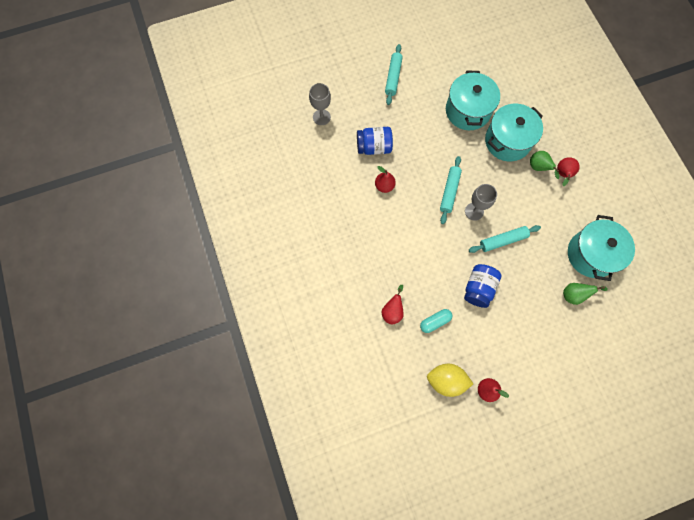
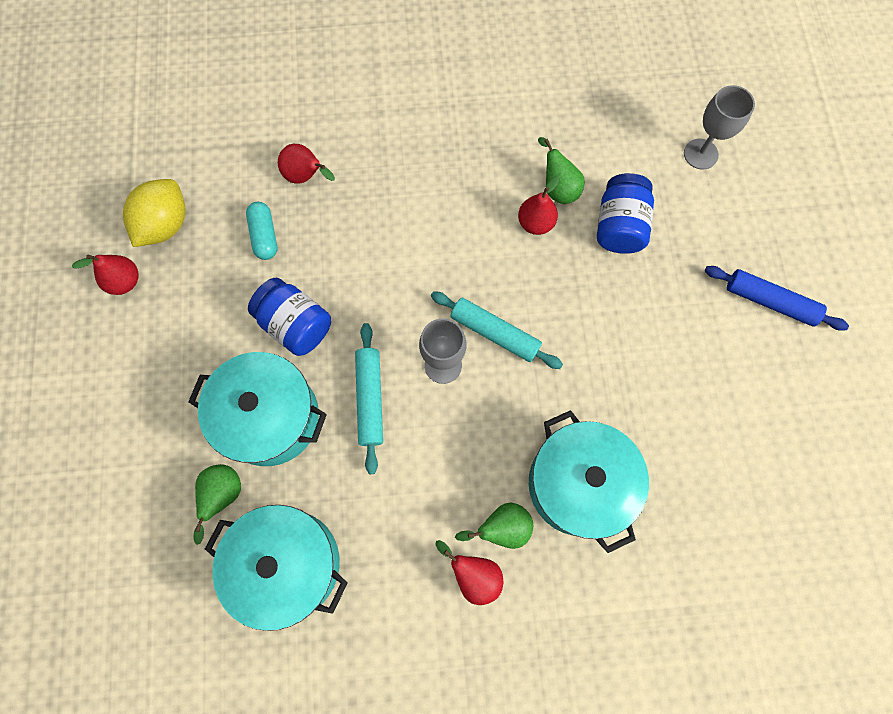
camera: 105 degrees right, 0 degrees up
turquoise rolling pin [385,44,403,105] -> blue rolling pin [705,266,849,331]
turquoise pot [446,70,500,130] -> turquoise pot moved to [188,352,327,466]
none -> green pear [538,137,585,204]

